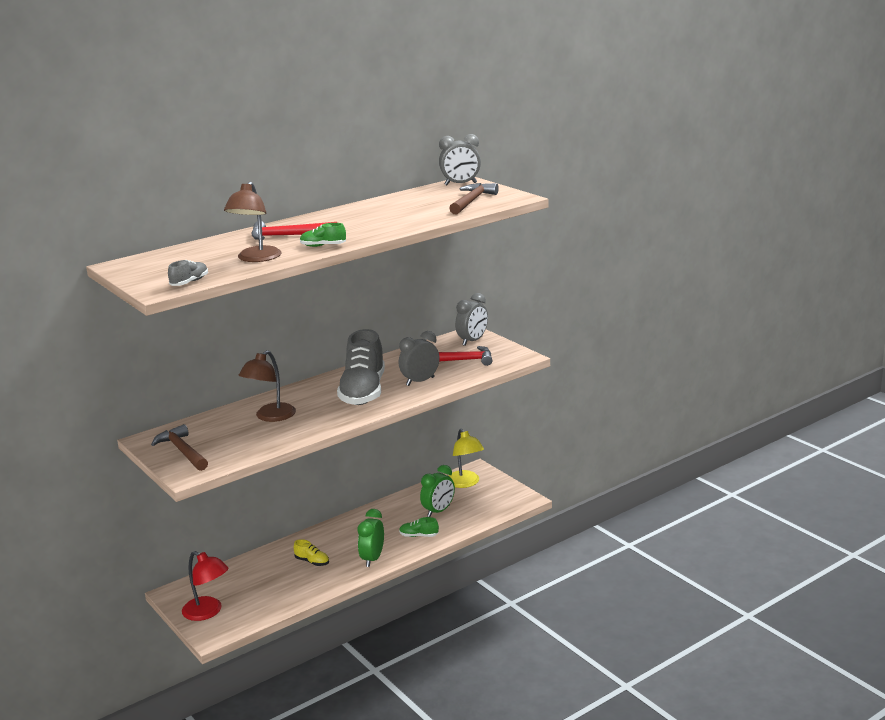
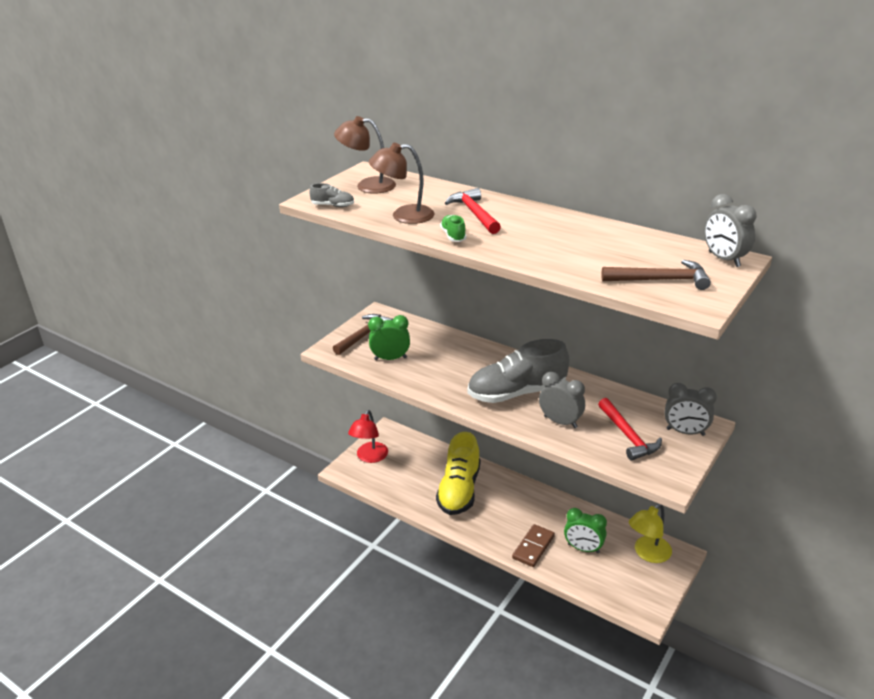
camera: 70 degrees right, 10 degrees up
brown lamp [238,350,296,422] -> brown lamp moved to [334,116,396,194]
yellow shoe [294,539,329,566] -> yellow shoe [436,432,480,515], size x2.42
green clock [358,509,384,567] -> green clock moved to [368,315,410,360]
green shoe [399,517,439,537] -> brown domino [512,524,555,567]

